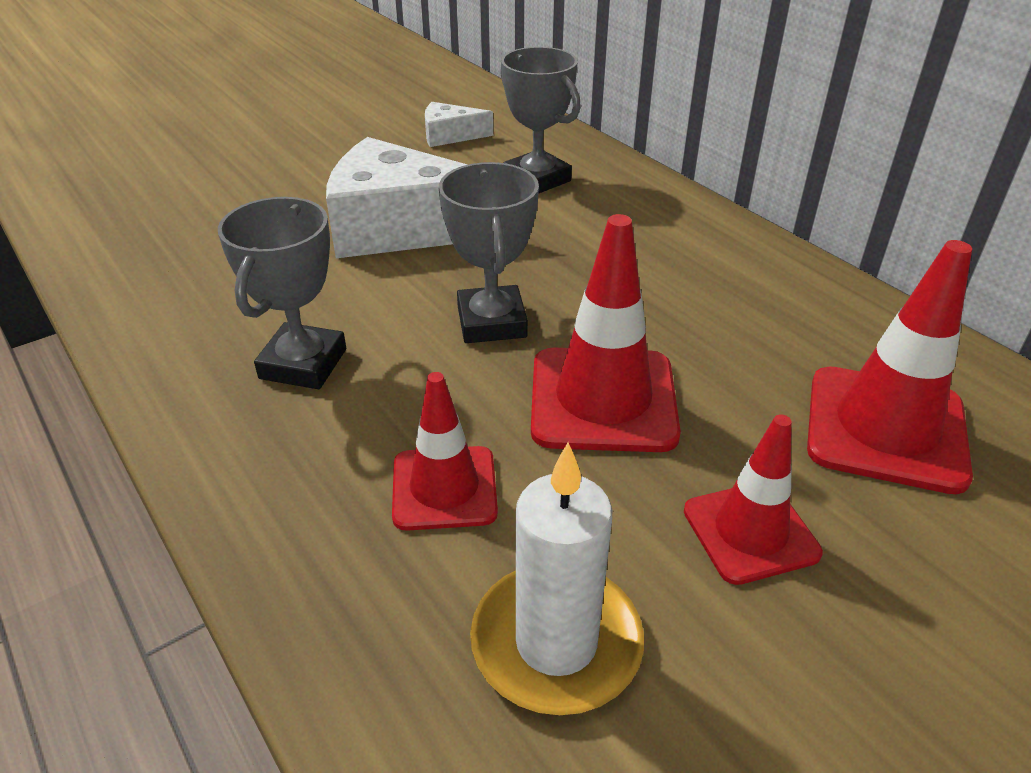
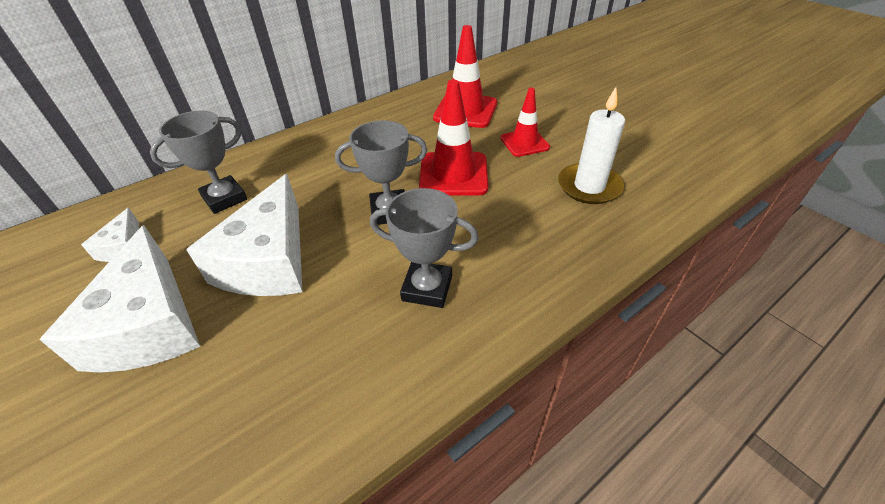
camera: 90 degrees left, 5 degrees up
red traffic cone [392,372,498,531] -> none
none -> white cheese [39,225,200,373]

